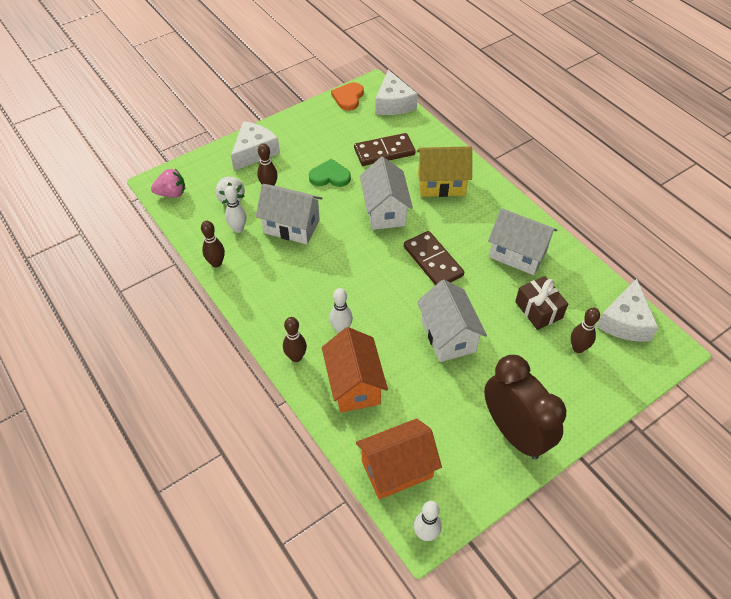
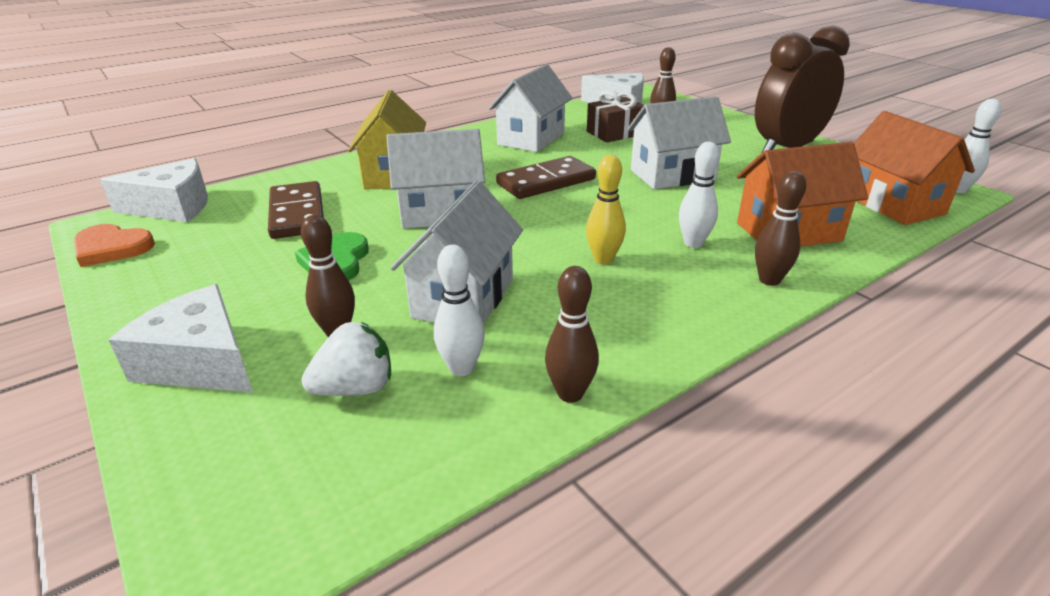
camera: 90 degrees left, 20 degrees down
pink strawberry [151,169,185,197] -> none
none -> yellow bowling pin [586,155,626,264]

